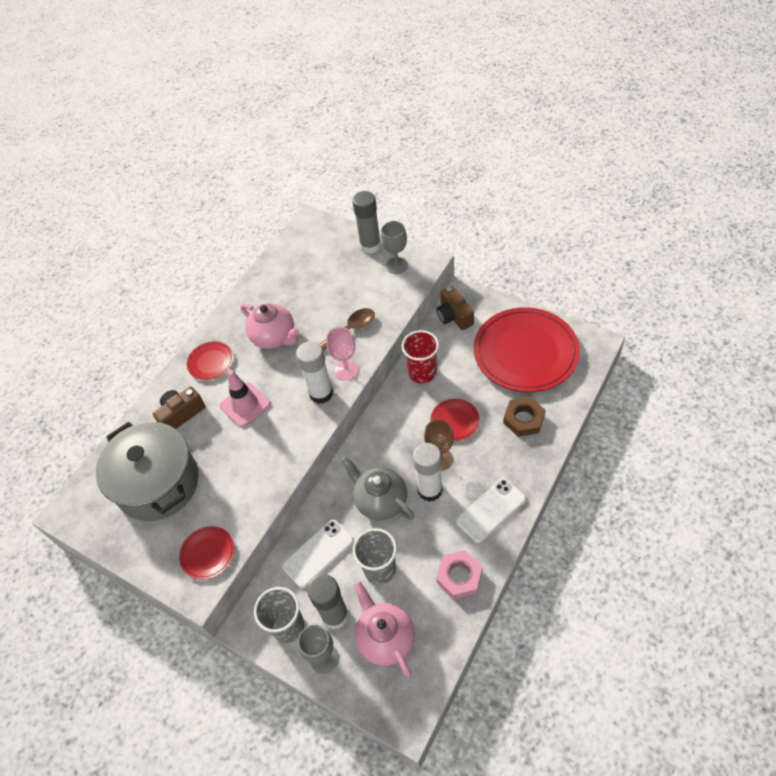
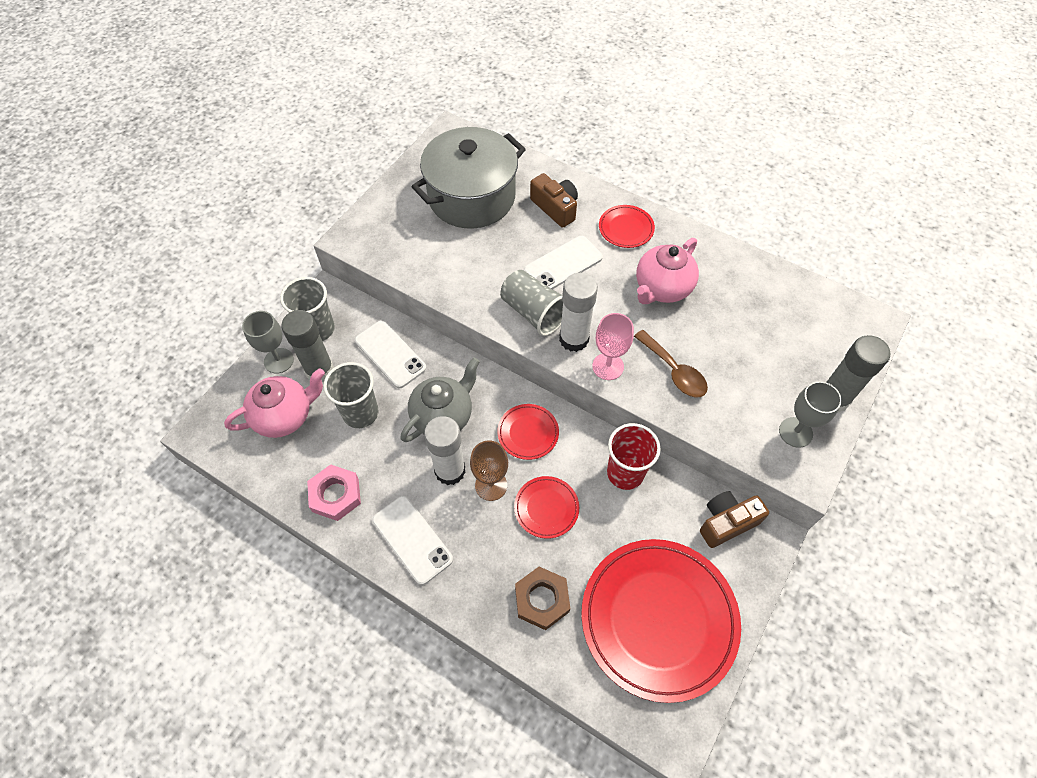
camera: 85 degrees right, 5 degrees up
red plate [179,526,235,580] -> red plate moved to [497,404,559,460]
pink traffic cone [220,370,271,427] -> white phone [524,236,603,289]
none -> grey cup [500,270,563,336]

